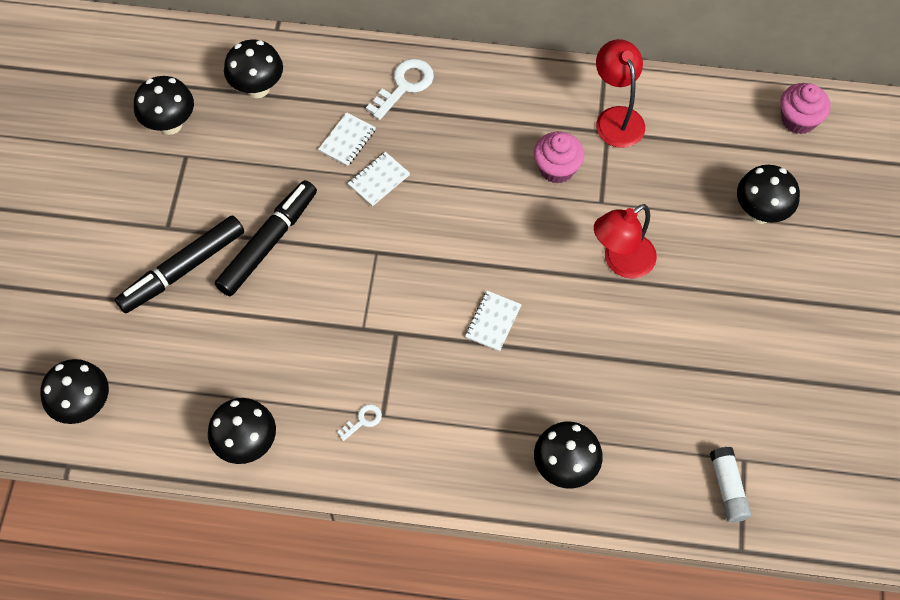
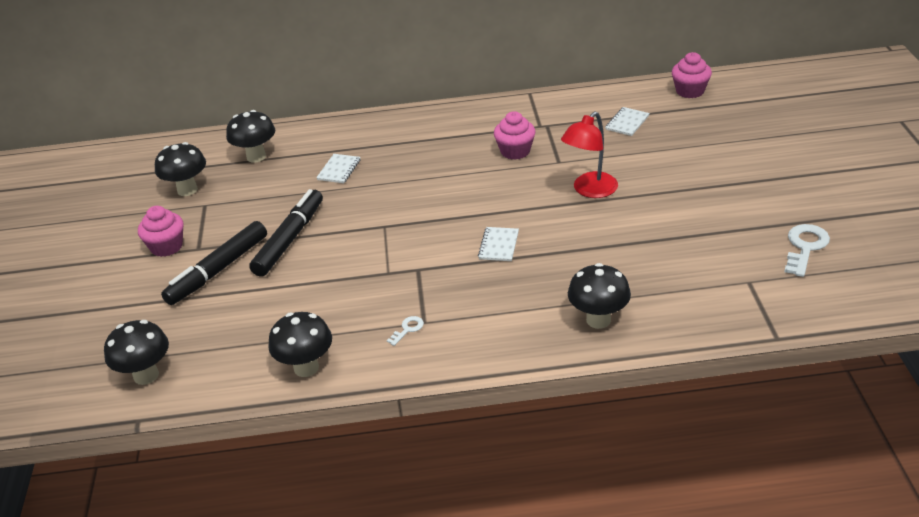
camera: 10 degrees left, 25 degrees down
white notebook [348,152,410,207] -> white notebook moved to [605,107,650,136]
white key [366,59,434,120] -> white key moved to [784,224,830,277]
red lamp [596,39,645,148] -> none
white glue stick [710,447,752,522] -> none
black mushroom [737,165,800,224] -> none
none -> pink cupcake [138,206,184,257]

